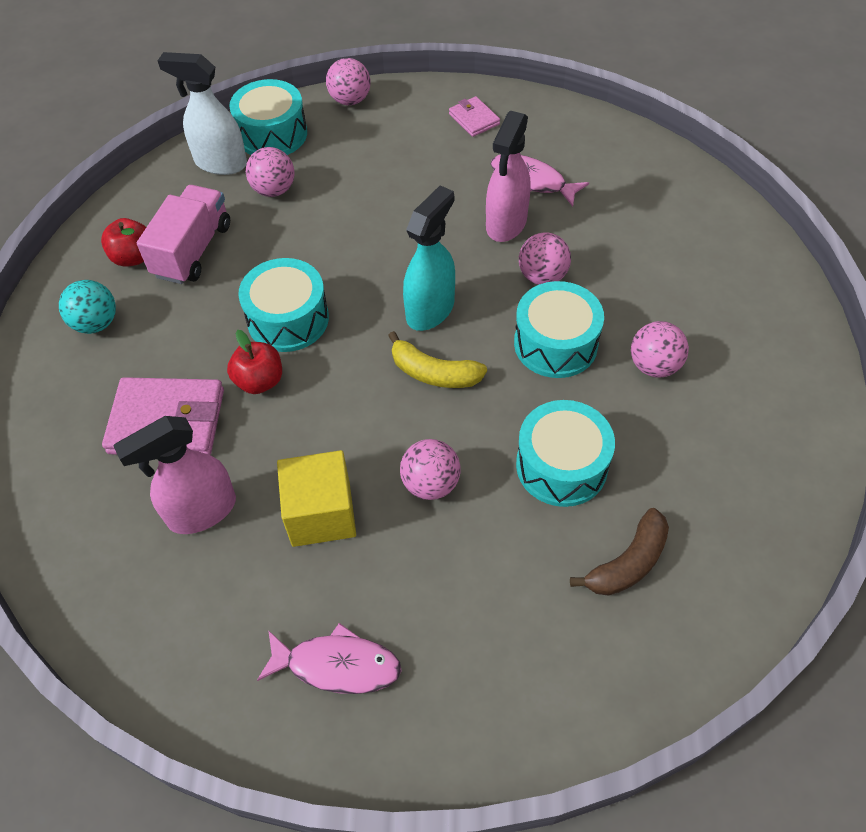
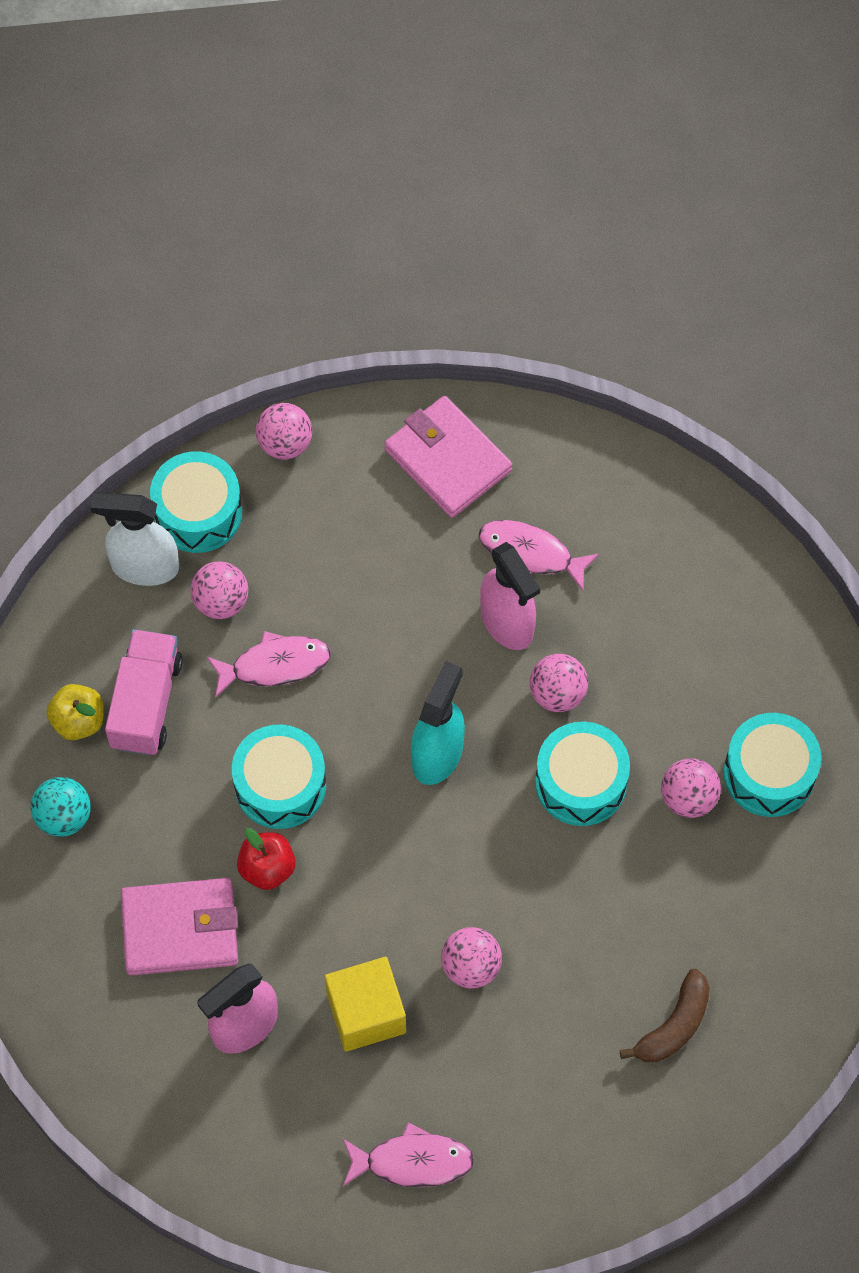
camera: 10 degrees left, 10 degrees up
red apple [101,218,146,267] -> yellow apple [46,684,104,740]
yellow banana [388,331,487,388] -> none
pink wallet [449,96,500,137] -> pink wallet [384,396,512,518], size x1.92
pink spray bottle [486,111,531,242] -> pink spray bottle turned 45 degrees counterclockwise [480,542,540,650]
turquoise drum [516,400,615,507] -> turquoise drum moved to [724,713,821,817]
none -> pink fish [206,631,331,698]

